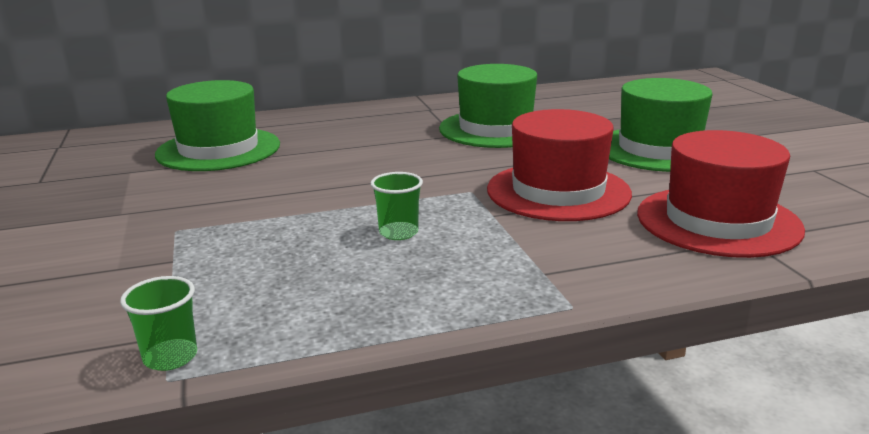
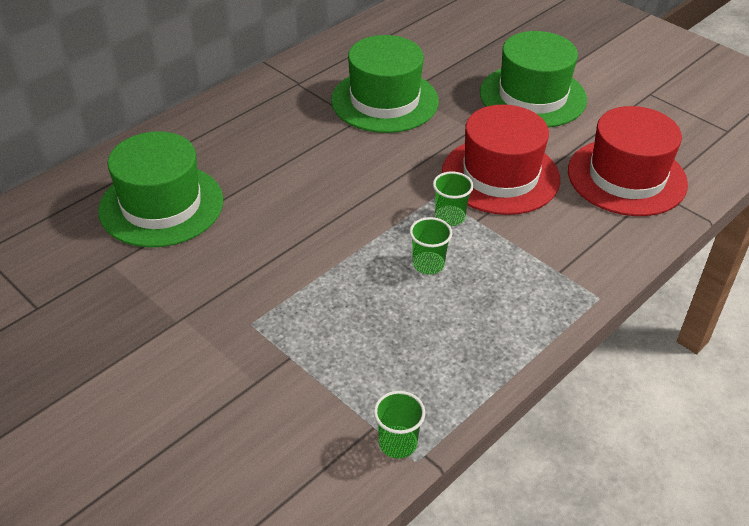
camera: 30 degrees left, 20 degrees up
none -> green cup [433,172,474,226]

